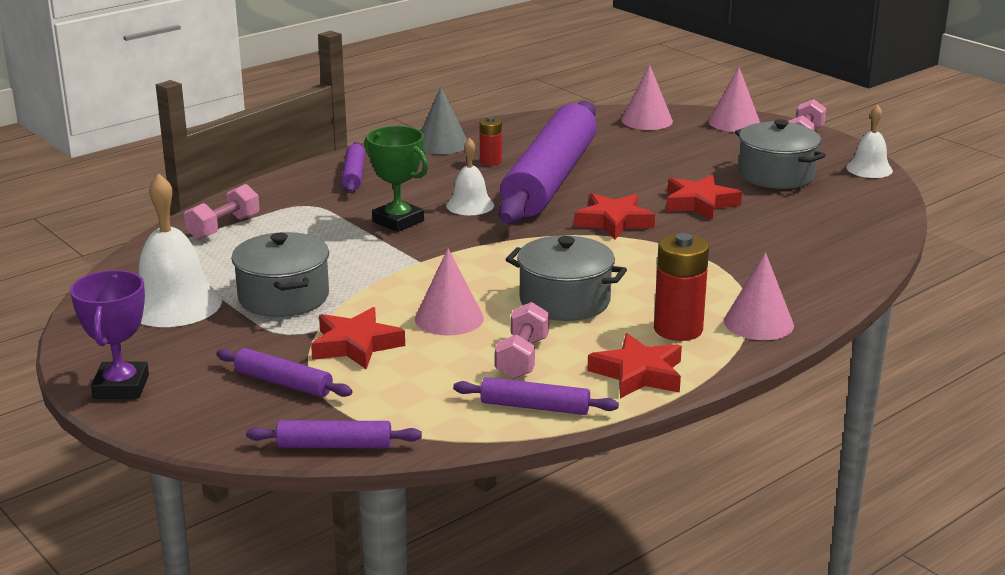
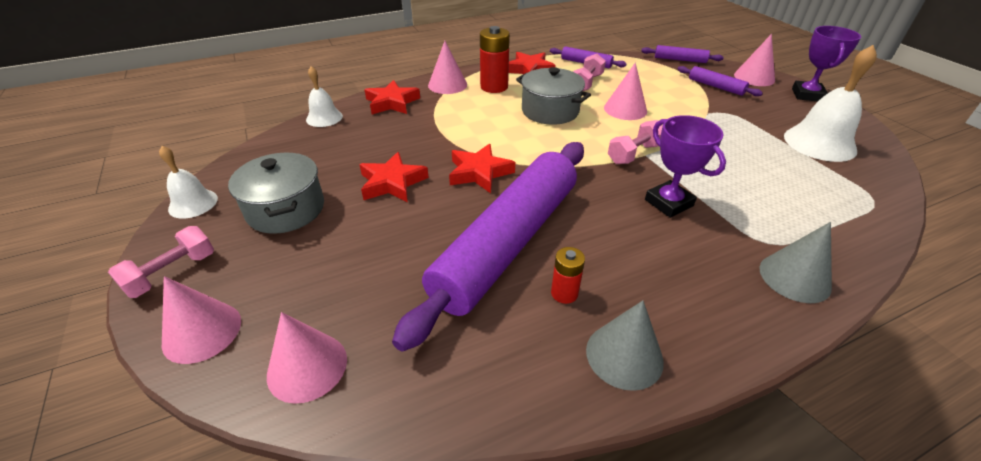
camera: 165 degrees left, 15 degrees up
pink dumbbell [184,184,260,240] -> pink dumbbell moved to [608,120,663,164]
grey pot [231,232,329,317] -> none
red star [311,307,405,369] -> red star moved to [364,80,420,114]
purple rolling pin [342,142,365,193] -> none
green trophy [364,126,428,232] -> purple trophy [645,115,726,218]
white bell [446,138,494,215] -> white bell moved to [306,66,343,127]
none -> pink cone [734,34,775,86]
none -> grey cone [760,222,832,303]

